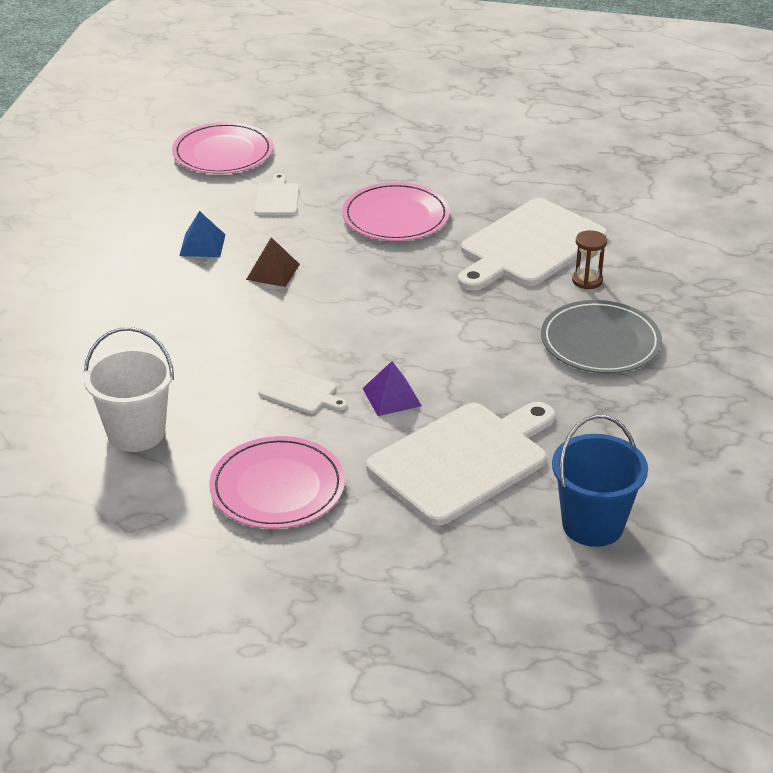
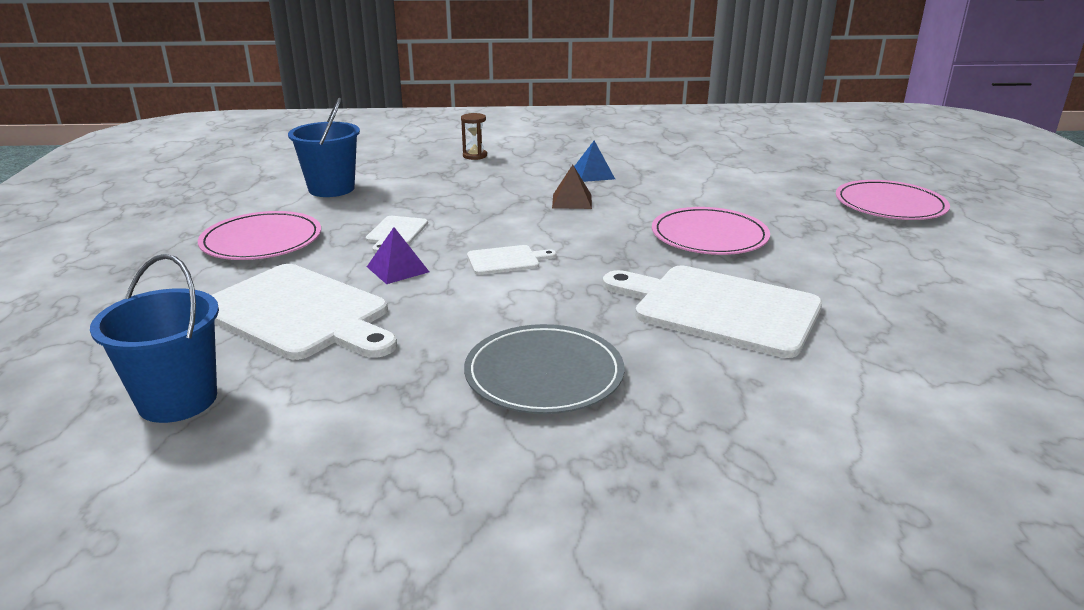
camera: 75 degrees right, 10 degrees down
white bucket [84,327,174,452] -> blue bucket [288,97,360,197]
pink plate [172,122,273,174] -> pink plate moved to [836,180,950,220]
white cutting board [254,173,299,215] -> white cutting board moved to [467,245,557,275]
brown hourglass [572,230,607,289] -> brown hourglass moved to [461,113,487,160]

